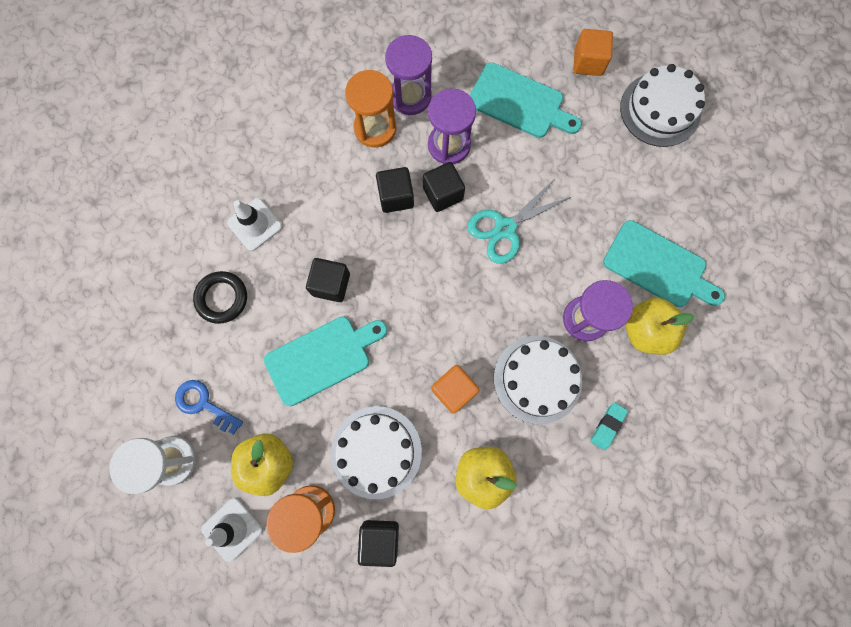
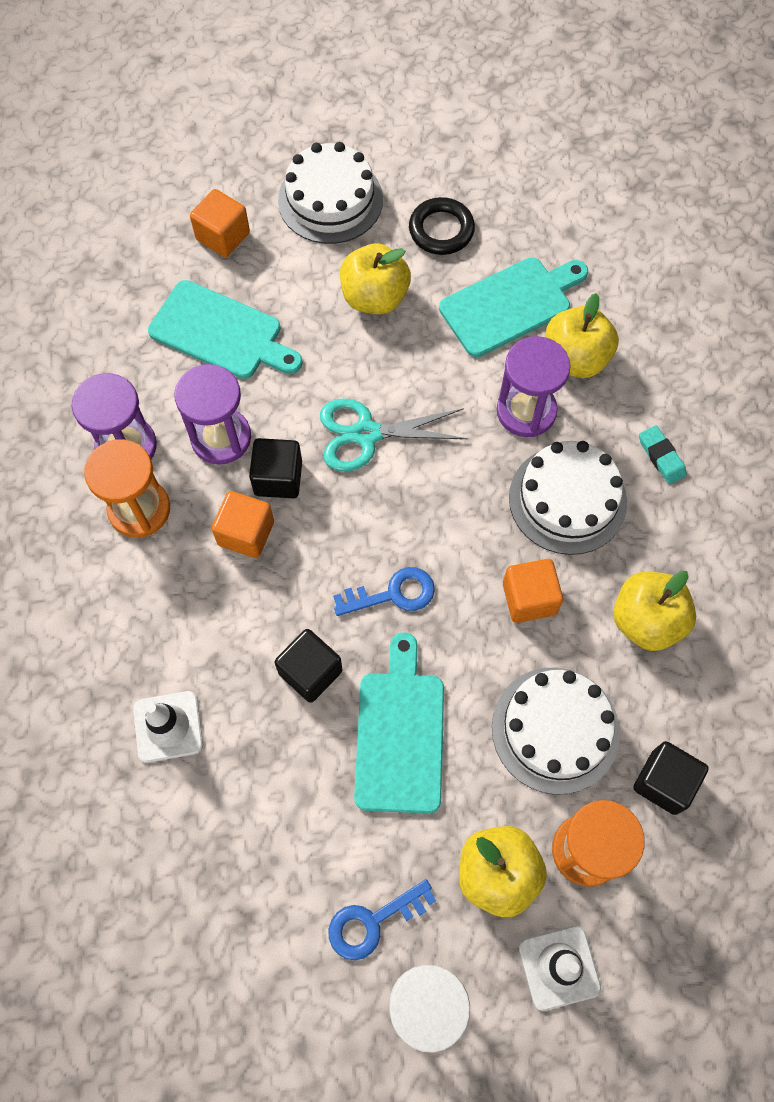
camera: 60 degrees left, 10 degrees down
black ring [193,271,247,324] -> black ring moved to [409,197,475,255]
black cube [376,167,414,213] -> orange cube [212,491,274,558]
turquoise scissors [467,180,571,264] -> turquoise scissors turned 90 degrees clockwise [320,398,468,472]
turquoise cutting board [470,62,582,138] -> turquoise cutting board turned 60 degrees clockwise [148,280,303,379]
none -> blue key [333,567,435,616]
none -> yellow apple [340,243,411,314]

